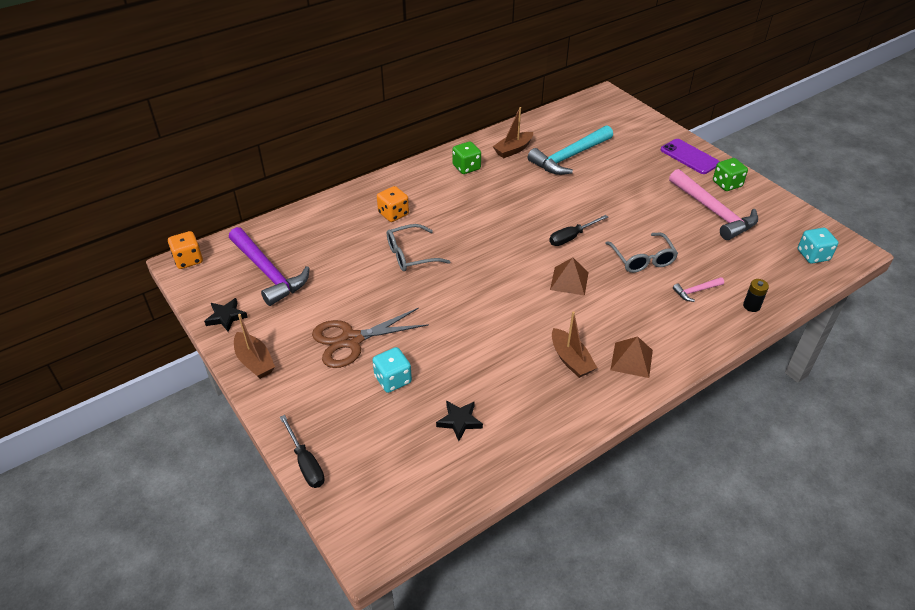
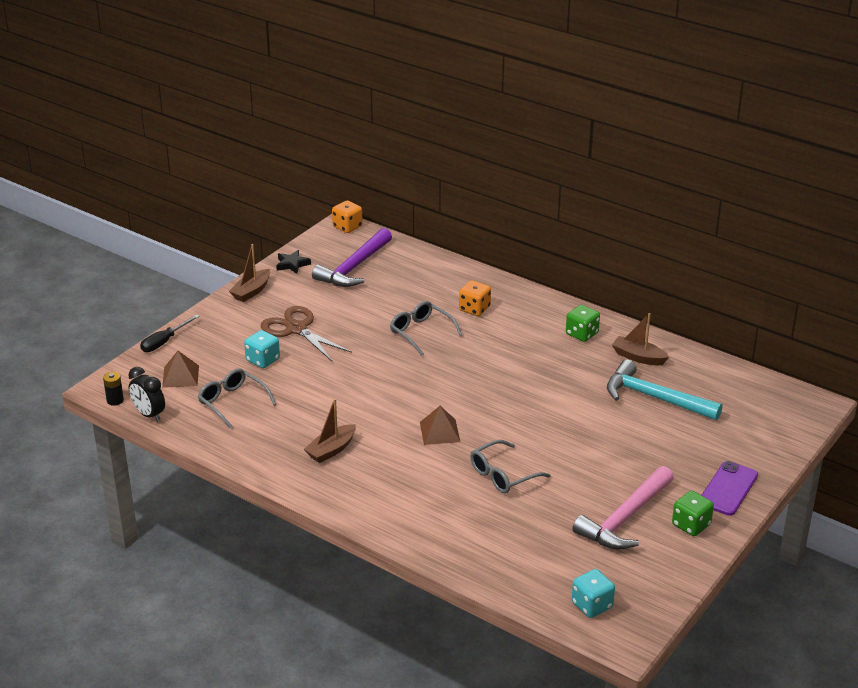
camera: 70 degrees right, 10 degrees down
black star [436,401,483,441] -> grey glasses [198,368,277,429]
black screwdriver [549,215,608,246] -> none
brown pyramid [610,336,653,378] -> brown pyramid moved to [162,351,199,388]
pink hammer [673,277,724,302] -> none
black battery [743,279,769,312] -> black battery moved to [103,372,124,406]
none -> black clock [128,367,165,422]

